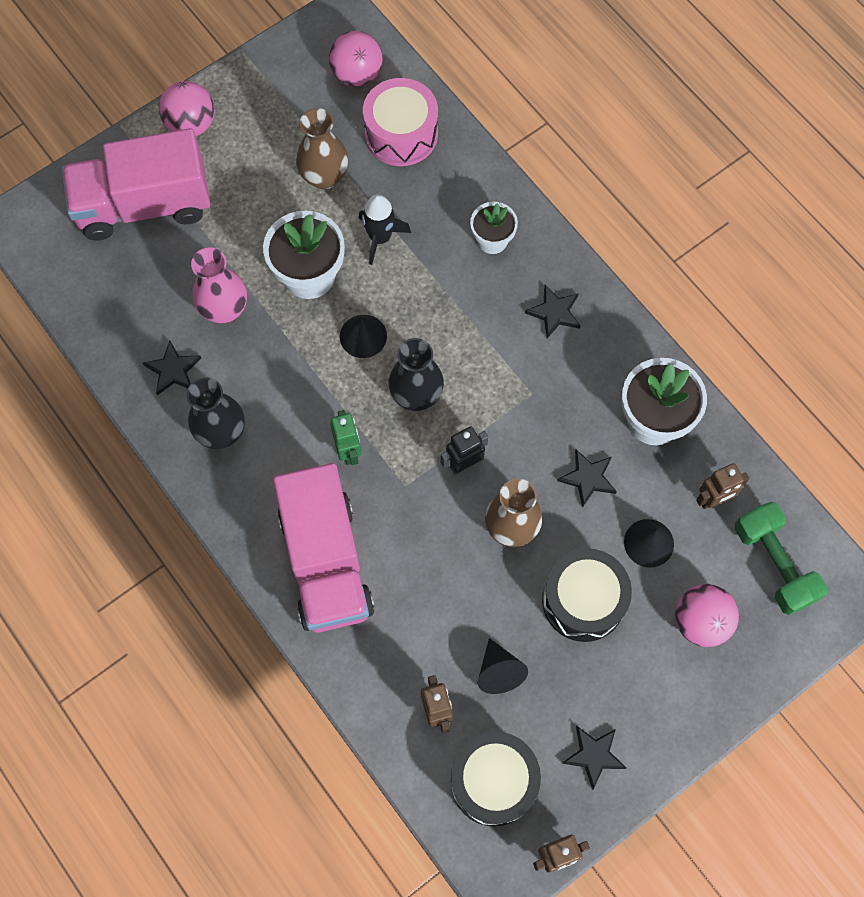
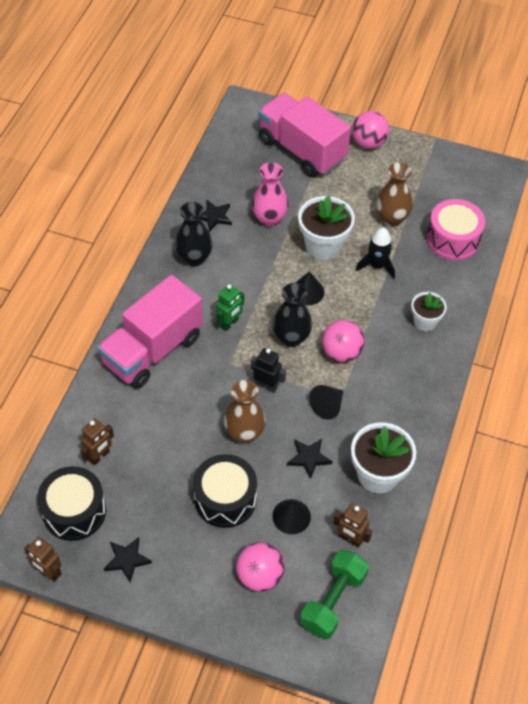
camera: 55 degrees right, 15 degrees down
pink ball [329,31,383,87] -> pink ball moved to [322,320,365,363]
black cone [478,638,528,694] -> black cone moved to [309,385,343,420]
black star [525,285,581,338] -> none

